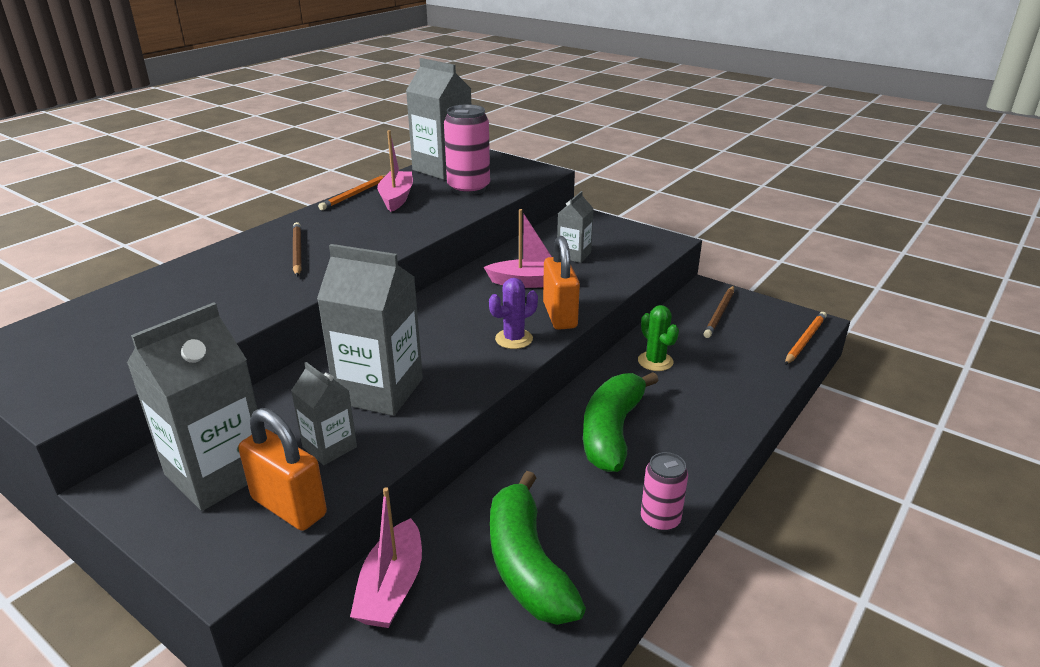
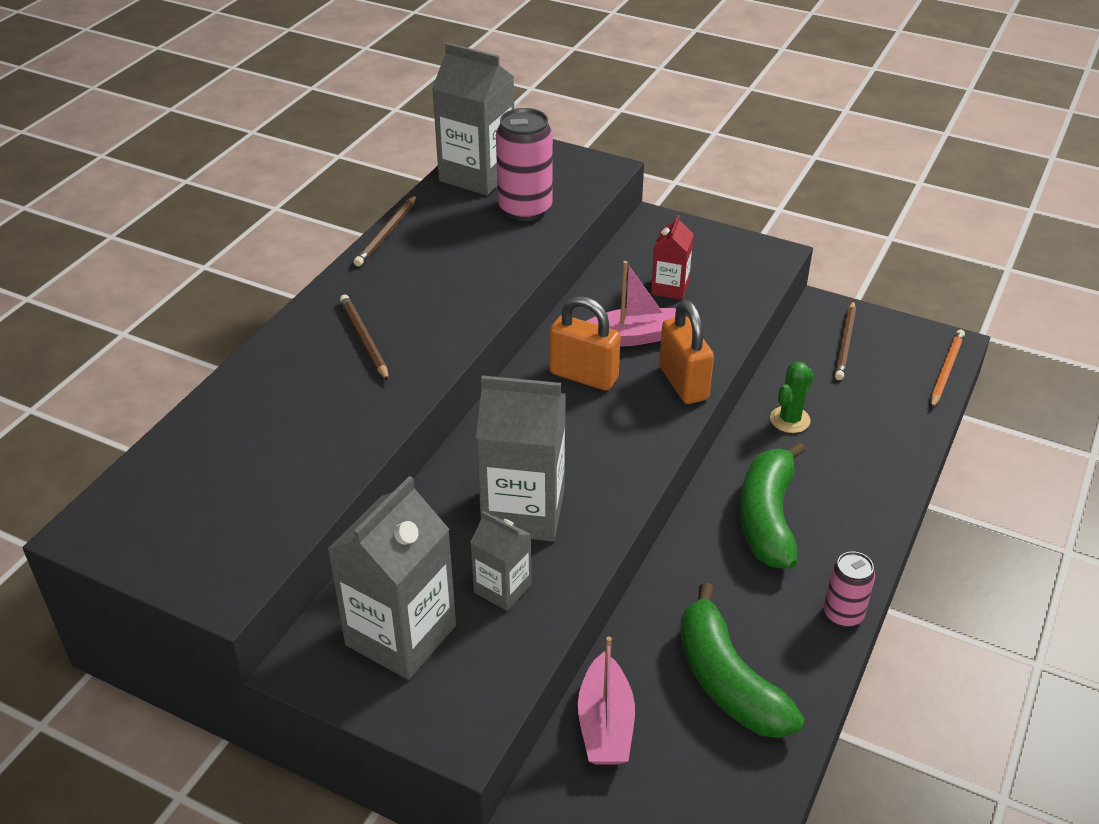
camera: 10 degrees left, 10 degrees up
orange padlock [238,408,327,531] -> orange padlock moved to [550,296,621,391]
orange pencil [318,175,386,210] -> brown pencil [354,195,417,266]
pink boat [377,130,413,212] -> none
purple cactus [489,278,538,349] -> none
grey carton [557,191,594,263] -> red carton [651,215,694,300]
green cactus [638,305,679,371] -> green cactus turned 75 degrees clockwise [770,362,814,433]

